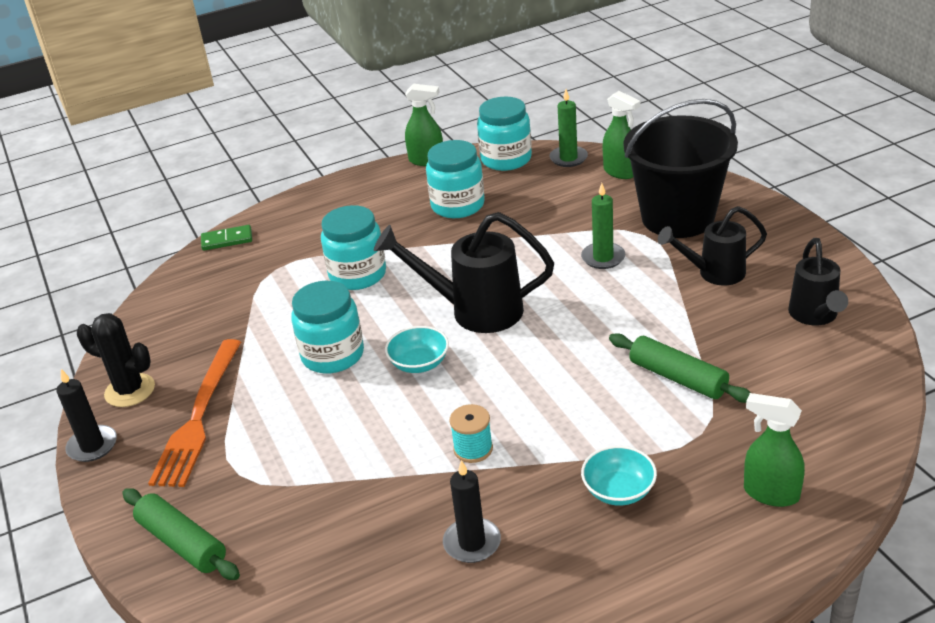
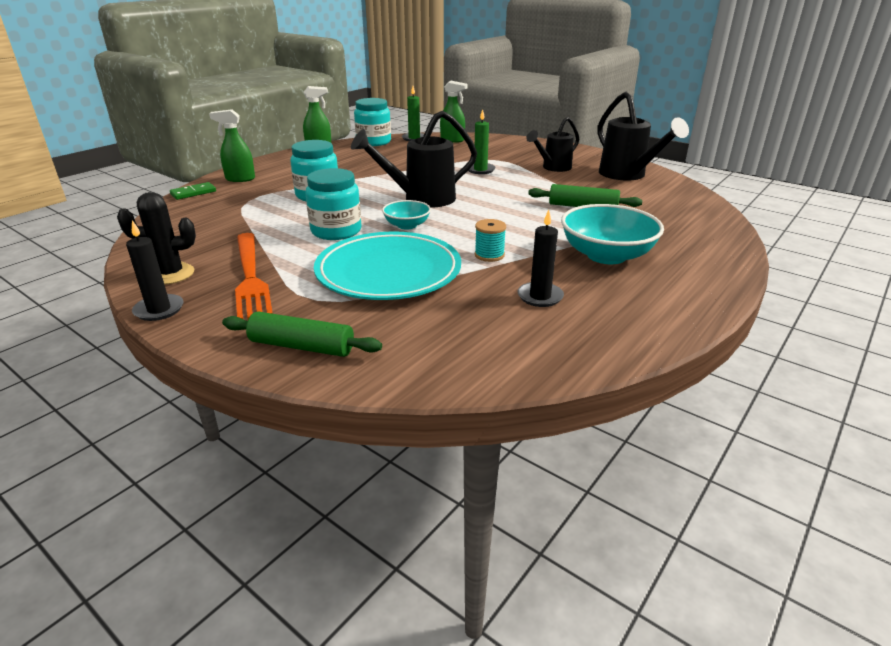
camera: 30 degrees left, 5 degrees down
turquoise jar [426,140,485,218] -> none
turquoise bowl [581,446,657,506] -> turquoise bowl [561,204,664,264], size x1.82
black bucket [623,99,738,238] -> none
green spray bottle [744,393,805,507] -> green spray bottle moved to [209,109,255,182]
black watering can [788,238,848,325] -> black watering can [598,92,689,181], size x1.53
none -> turquoise plate [314,232,461,300]

